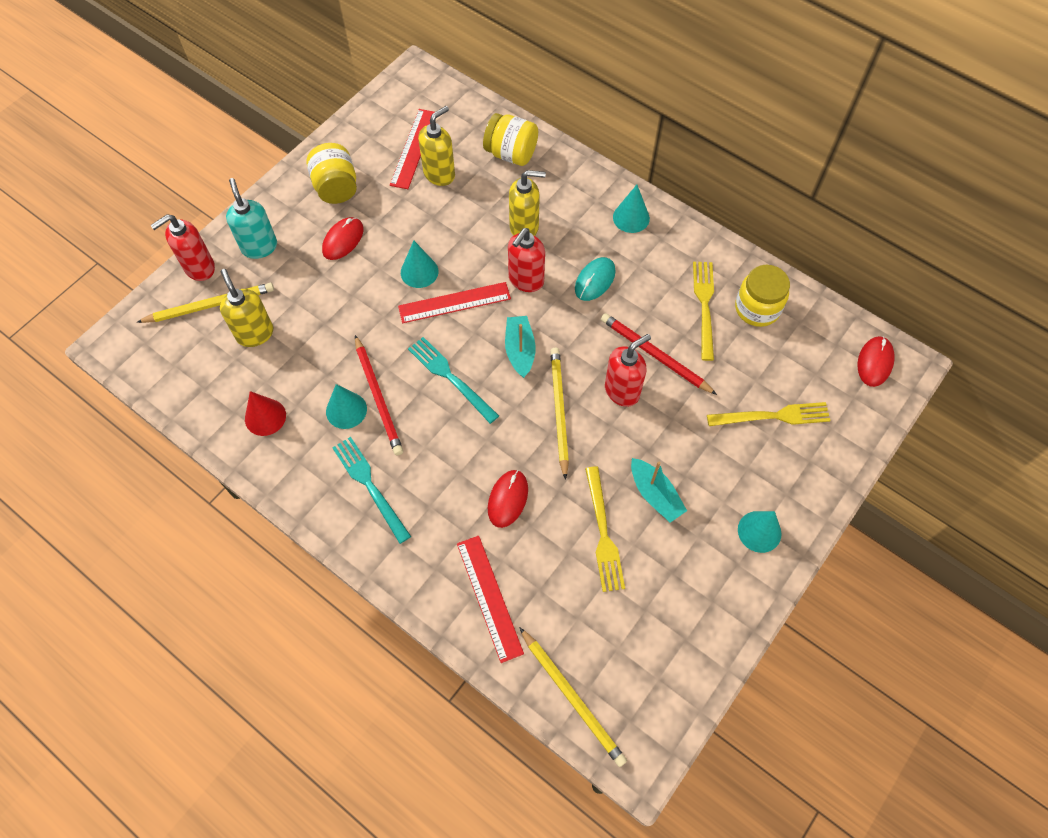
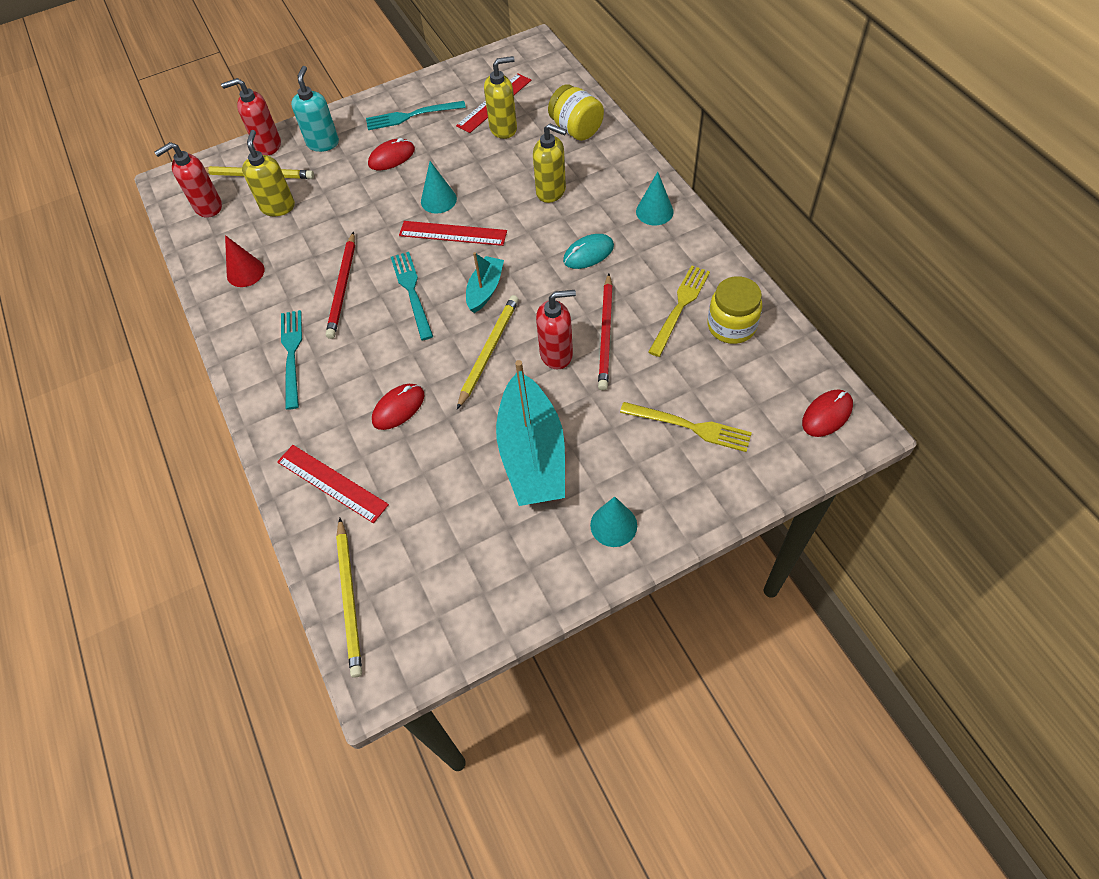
camera: 30 degrees right, 5 degrees down
yellow jar [306,143,357,204] -> turquoise fork [366,101,466,130]
turquoise cone [326,384,367,429] -> none
red ruler [457,536,524,663] -> red ruler turned 60 degrees counterclockwise [277,445,389,523]
red soap dispenser [508,228,545,292] -> red soap dispenser moved to [154,142,222,218]
yellow fork [585,466,625,592] -> none
red pencil [601,313,717,395] -> red pencil turned 150 degrees counterclockwise [598,273,613,390]
turquoise boat [631,458,687,522] -> turquoise boat [496,360,565,506], size x1.94

